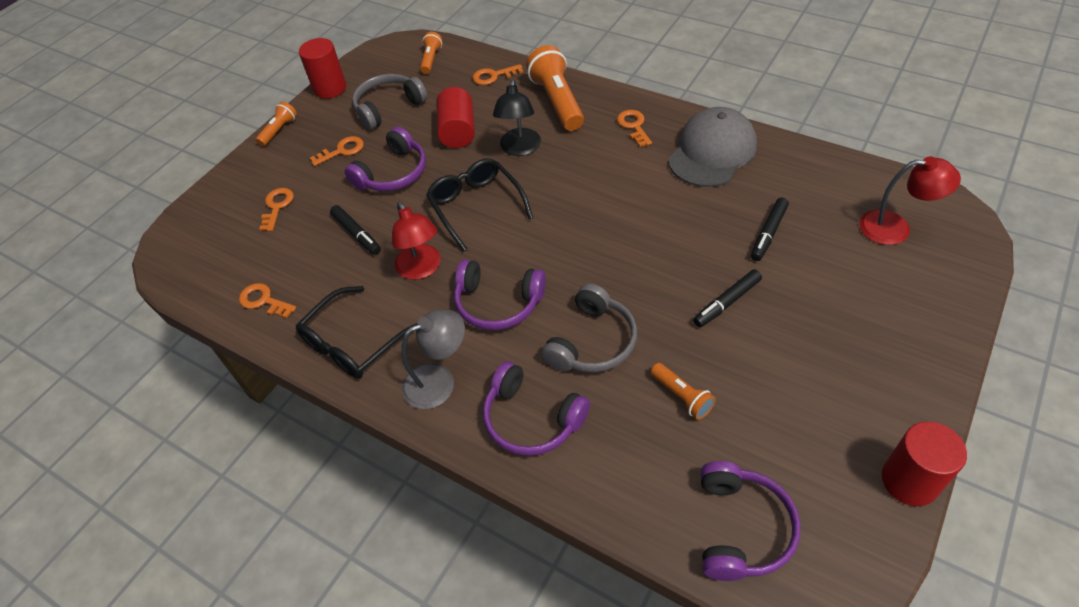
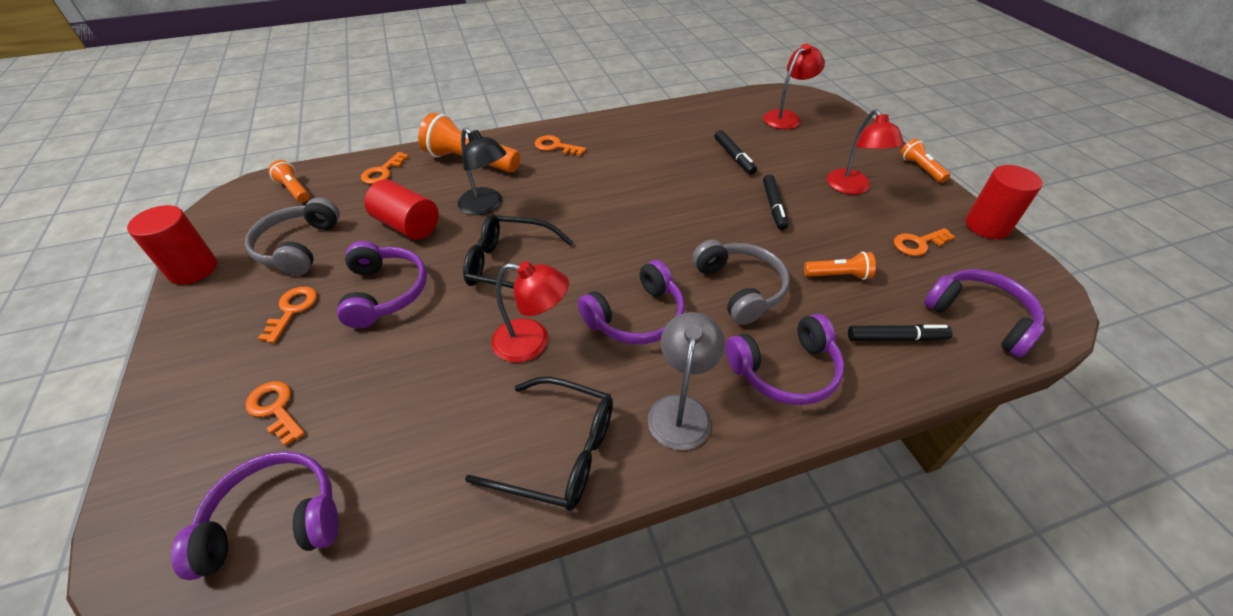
camera: 55 degrees left, 5 degrees down
orange key [239,283,296,318] -> orange key moved to [894,228,955,256]
orange flashlight [256,101,297,146] -> orange flashlight moved to [900,139,950,183]
black glasses [296,286,417,379] -> black glasses turned 60 degrees counterclockwise [465,377,613,511]
black marker [330,205,381,255] -> black marker moved to [848,324,953,342]
grey cap [668,107,757,187] -> none
none -> purple headphones [171,451,338,580]
none -> red lamp [827,109,904,195]

